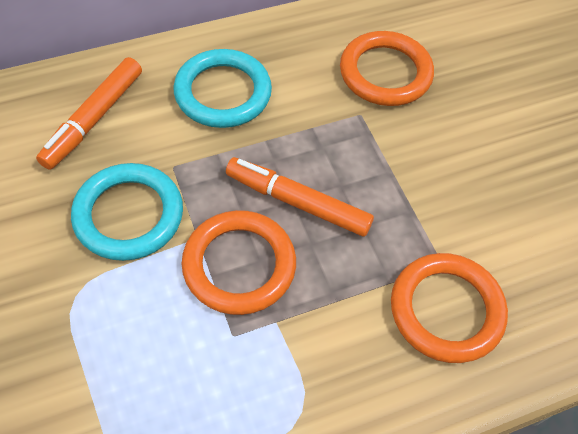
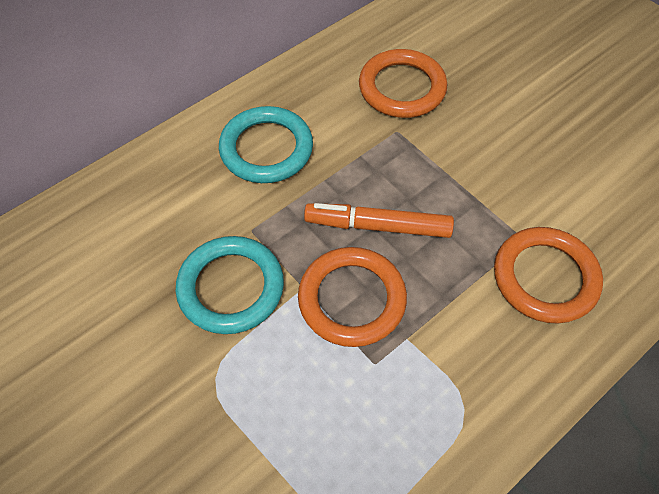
camera: 15 degrees left, 0 degrees up
orange marker [36,57,142,170] -> none

